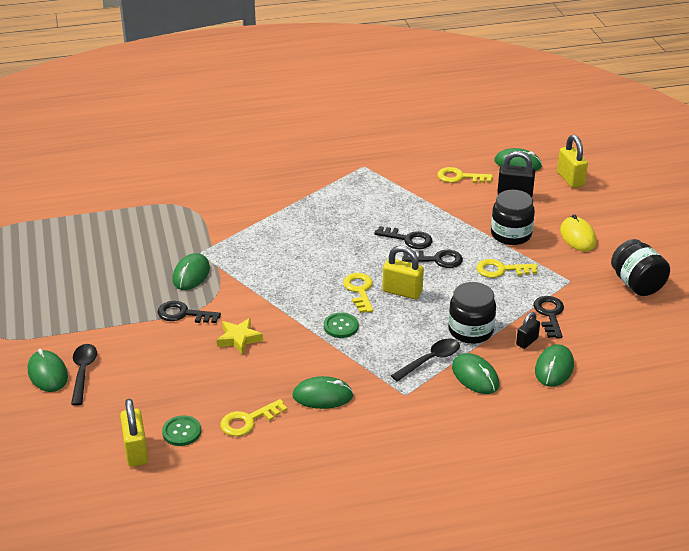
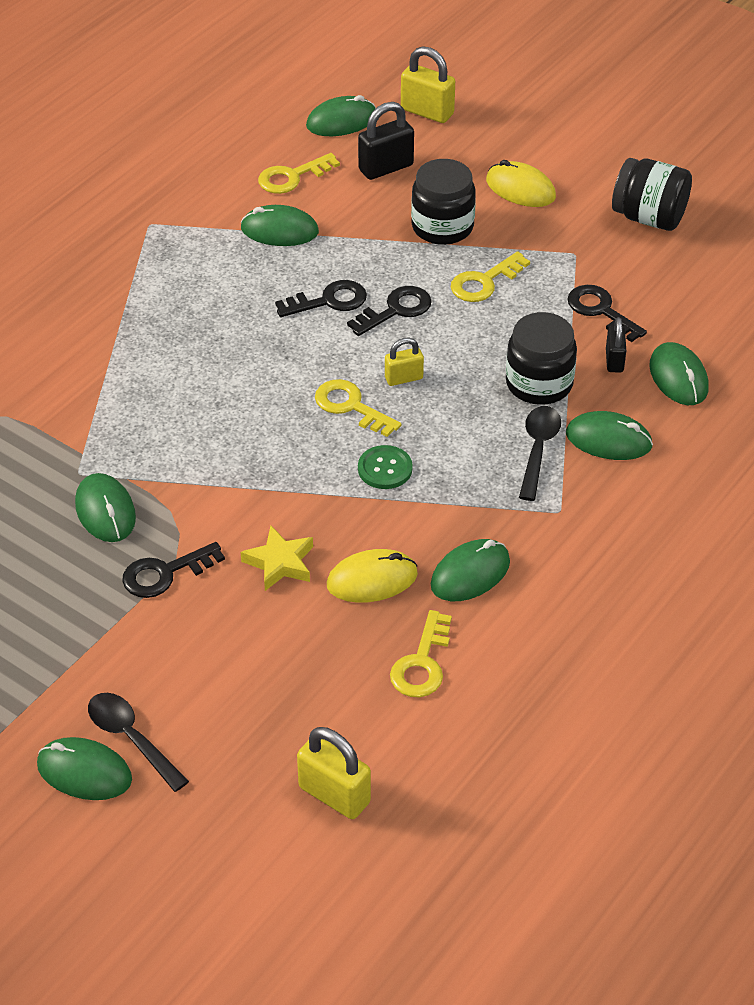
camera: 40 degrees left, 10 degrees up
green button [162,415,201,446] -> none
yellow padlock [382,246,424,299] -> yellow padlock [385,337,424,386], size x0.62
none -> green mouse [240,205,319,246]
none -> yellow mouse [327,549,418,603]

